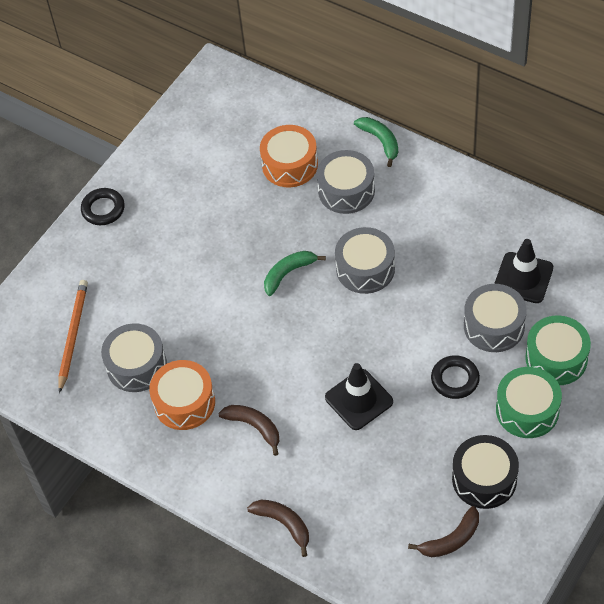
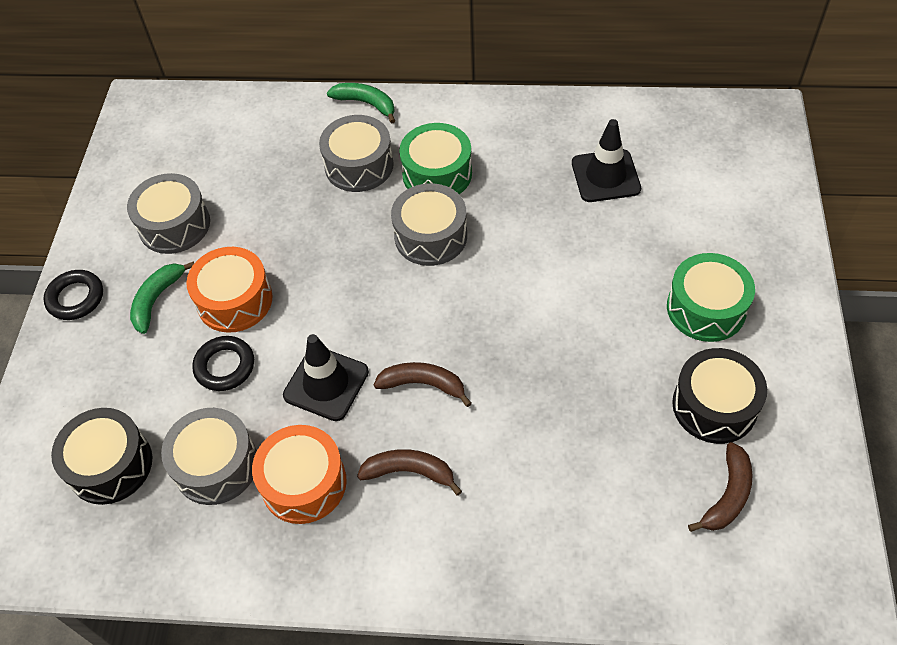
camera: 30 degrees left, 0 degrees up
orange pencil [58,280,88,393] -> black drum [51,408,152,505]
brown banana [247,500,309,557] -> brown banana moved to [374,362,472,407]
orange drum [260,125,318,187] -> orange drum moved to [186,247,273,333]
green banana [264,251,326,296] -> green banana moved to [130,262,194,334]
black traffic cone [325,363,393,430] -> black traffic cone moved to [283,334,369,421]
black ring [431,355,480,399] -> black ring moved to [192,336,254,391]
grey drum [464,284,527,352] -> grey drum moved to [127,173,210,254]
green drum [525,315,591,385] -> green drum moved to [399,123,472,194]

